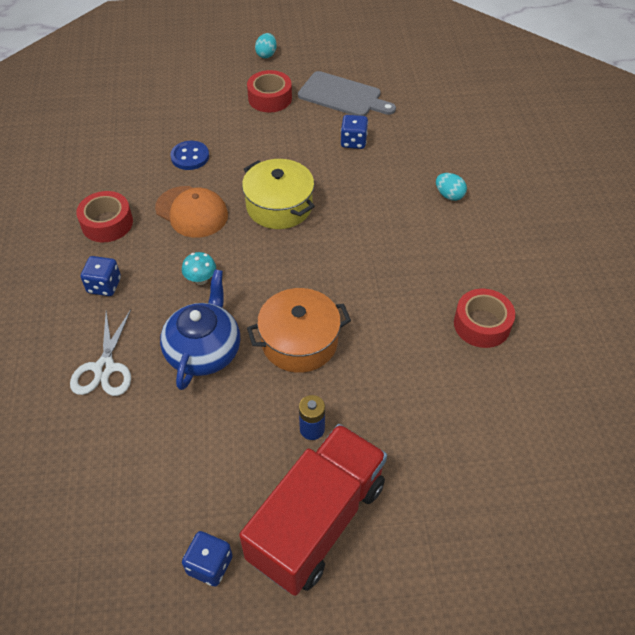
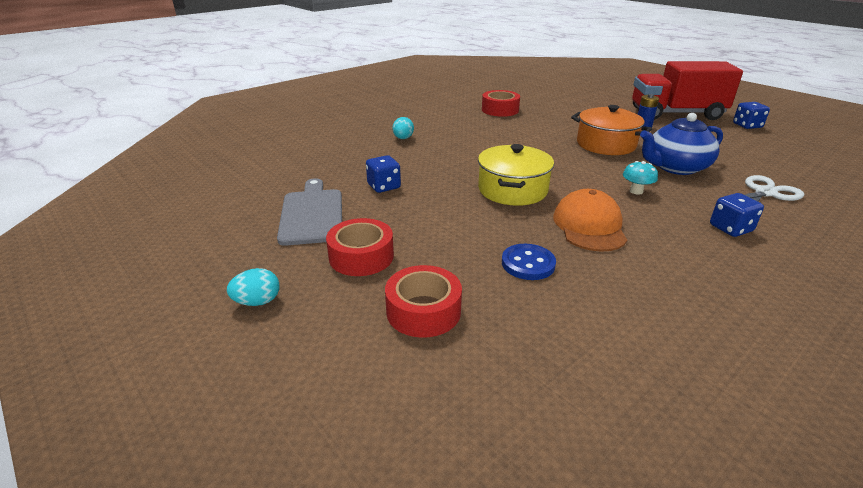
camera: 125 degrees left, 20 degrees down
red tape [76,191,133,242] -> red tape moved to [385,265,462,338]

